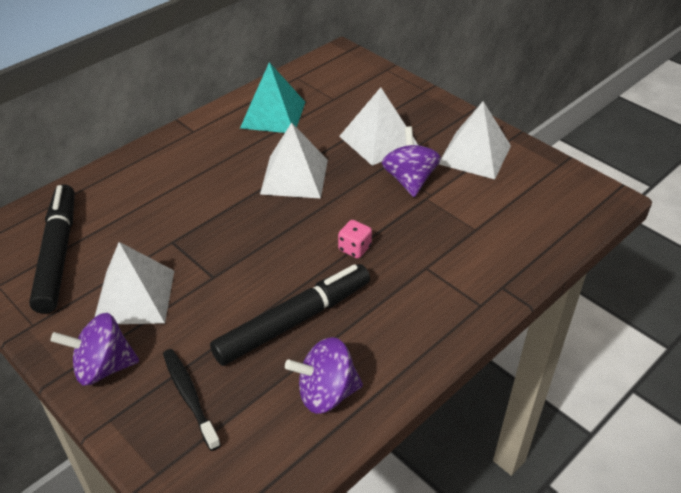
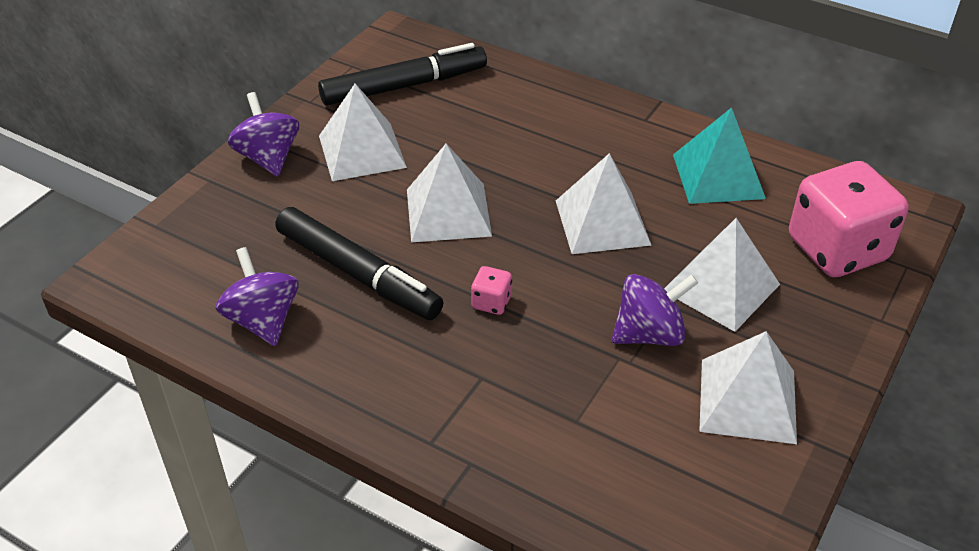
camera: 75 degrees right, 0 degrees up
black toothbrush [163,349,221,451] -> none
none -> white pyramid [407,144,492,242]
none -> pink dice [789,161,909,277]

